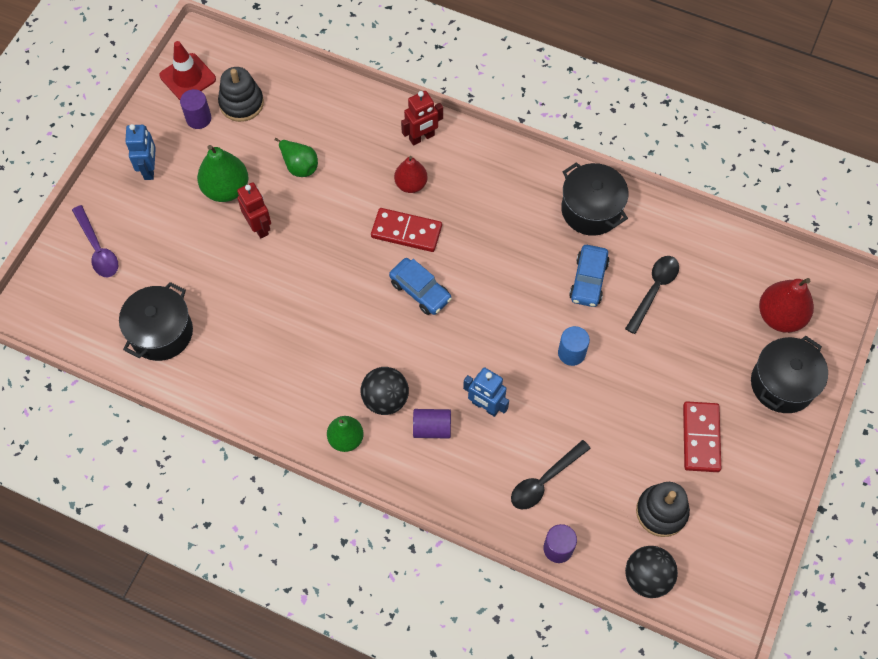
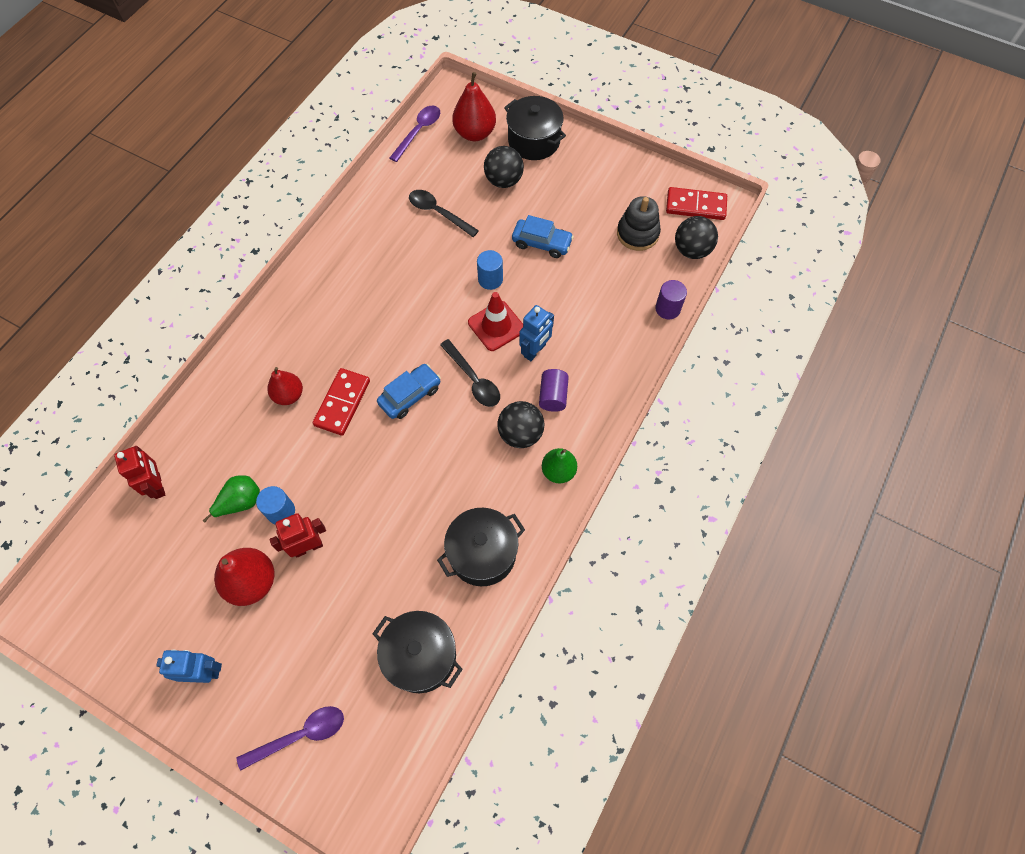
camera: 85 degrees left, 0 degrees up
red traffic cone [159,41,216,100] -> red traffic cone moved to [468,292,523,351]
purple cylinder [180,89,212,129] -> none
green pear [197,145,248,202] -> red pear [214,548,274,606]
black stacking toy [218,67,264,122] -> none
red robot [401,91,443,145] -> red robot moved to [114,446,165,499]
black spoon [511,440,591,509] -> black spoon moved to [440,339,500,407]
black pot [561,162,629,236] -> black pot moved to [437,508,525,586]
blue car [569,245,610,307] -> blue car moved to [512,215,574,258]
red domino [683,401,721,472] -> red domino moved to [666,187,727,220]
none -> blue cylinder [256,486,295,525]
none -> purple spoon [390,106,440,162]
none -> black ball [484,146,524,188]

